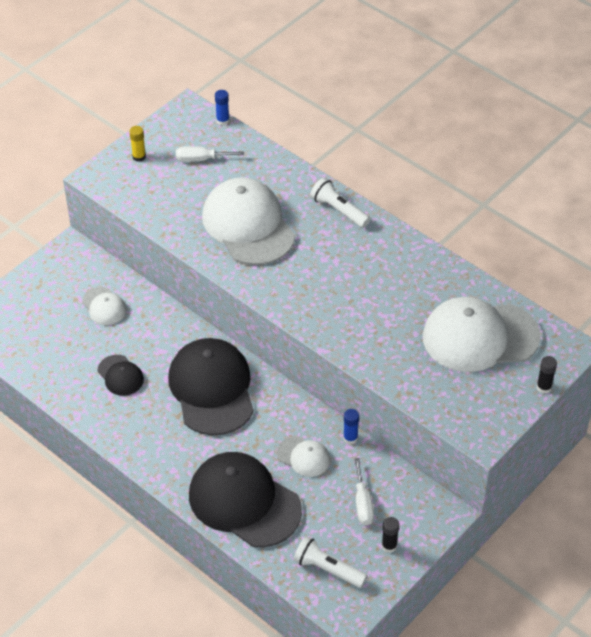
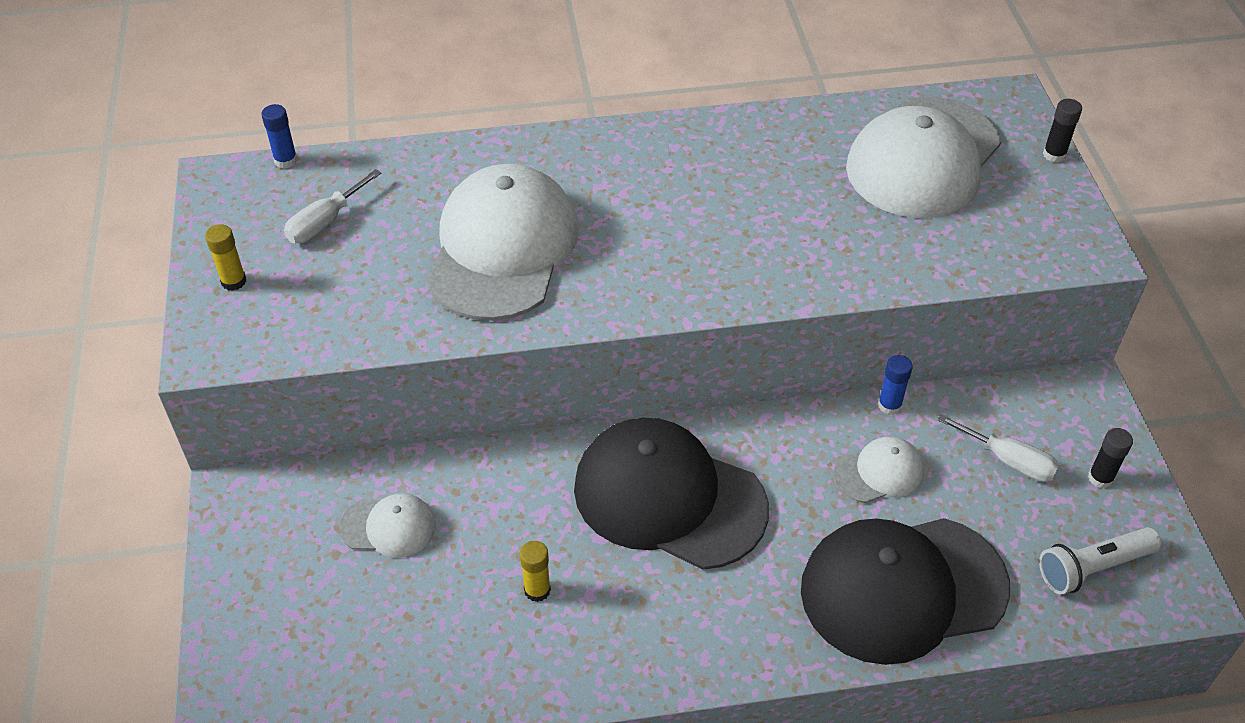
camera: 50 degrees left, 0 degrees up
black cap [98,355,144,396] -> yellow glue stick [520,541,551,602]
white cap [202,177,295,265] -> white cap turned 90 degrees clockwise [426,164,579,321]
white flashlight [310,178,370,228] -> none

